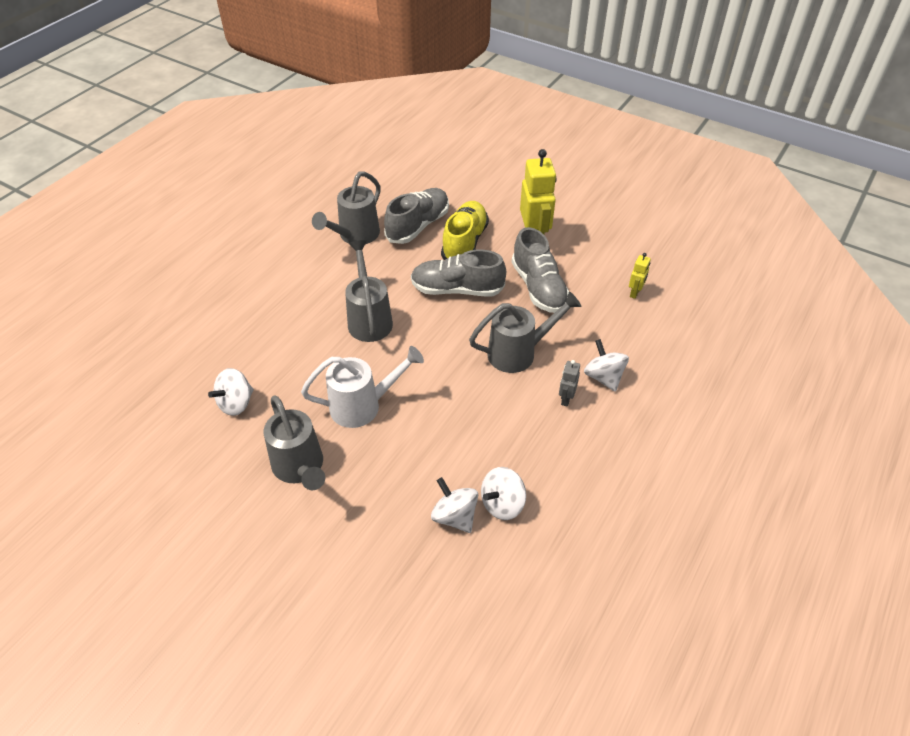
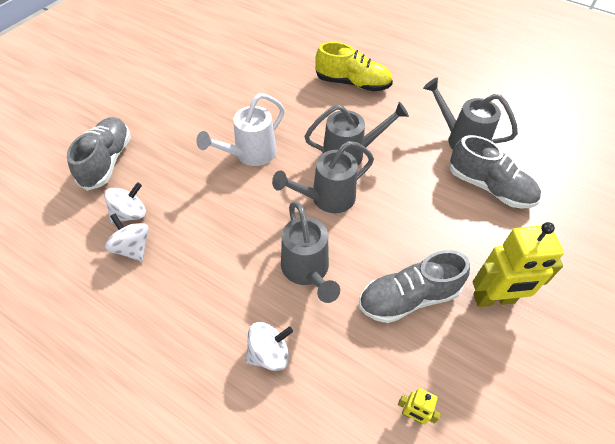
camera: 90 degrees right, 5 degrees up
white spinning top [208,368,254,416] -> none
grey watering can [264,395,325,490] -> grey watering can moved to [272,141,374,213]
white watering can [301,346,424,428] -> white watering can turned 60 degrees clockwise [196,93,285,166]
grey shoe [411,250,506,297] -> grey shoe moved to [67,117,131,191]
yellow shoe [441,201,489,260] -> yellow shoe moved to [315,42,393,91]
grey robot [559,360,580,407] -> none

